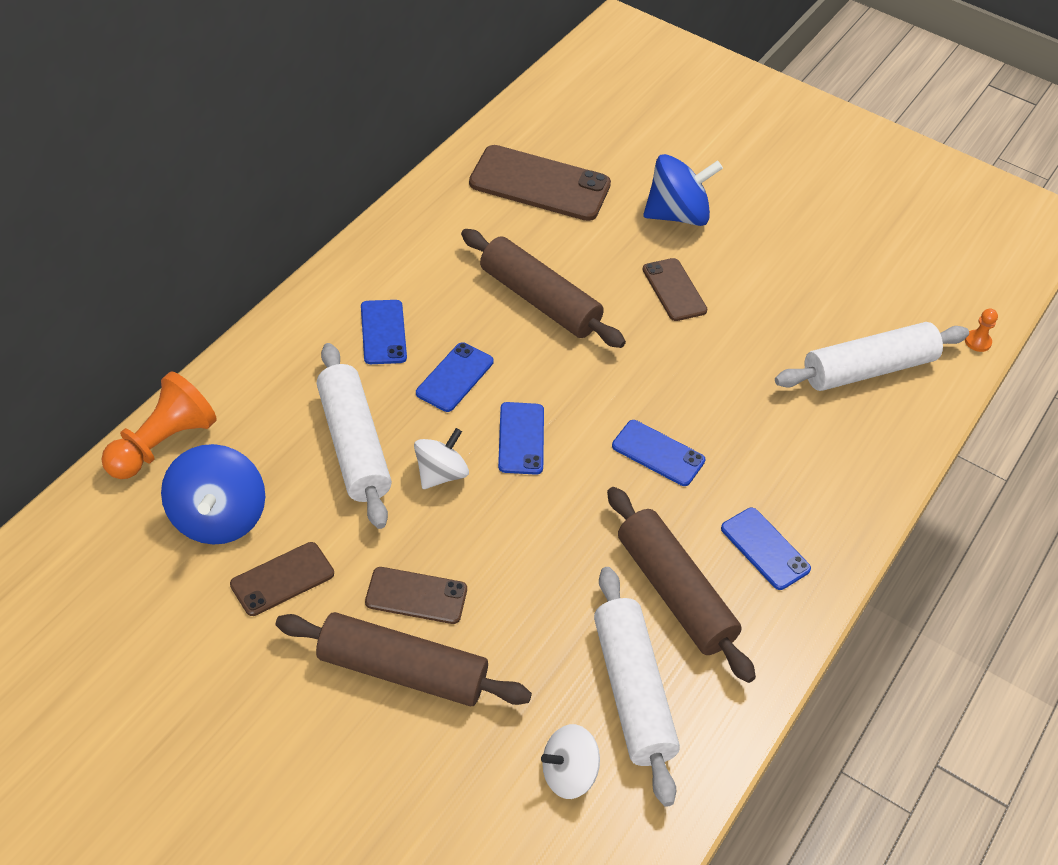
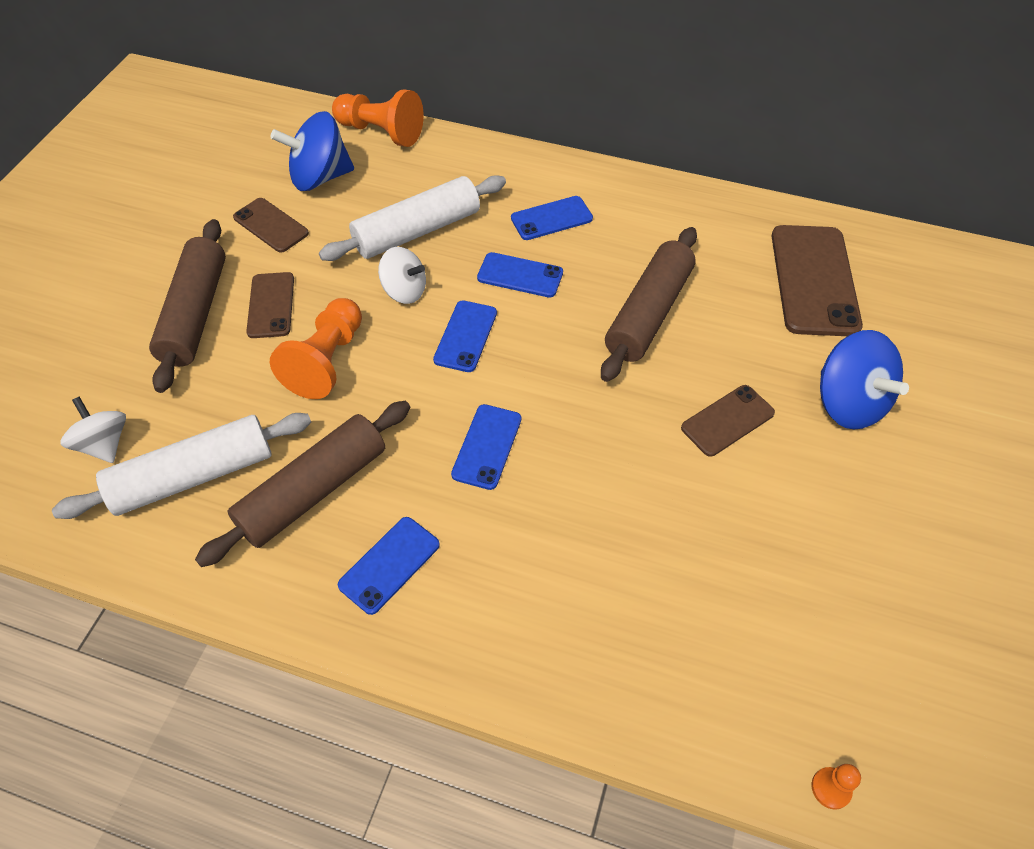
camera: 80 degrees right, 5 degrees up
blue phone [498,402,544,475] -> blue phone turned 60 degrees counterclockwise [433,300,497,372]
white rolling pin [775,322,969,391] -> none
none -> orange pawn [270,298,362,399]

